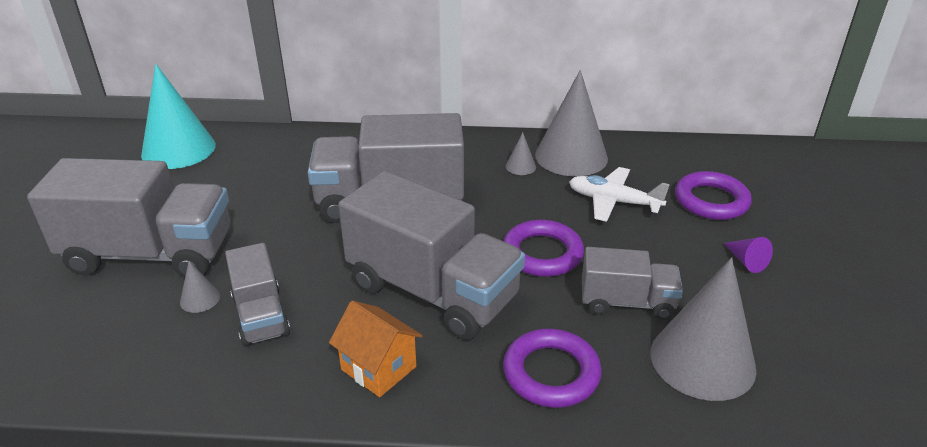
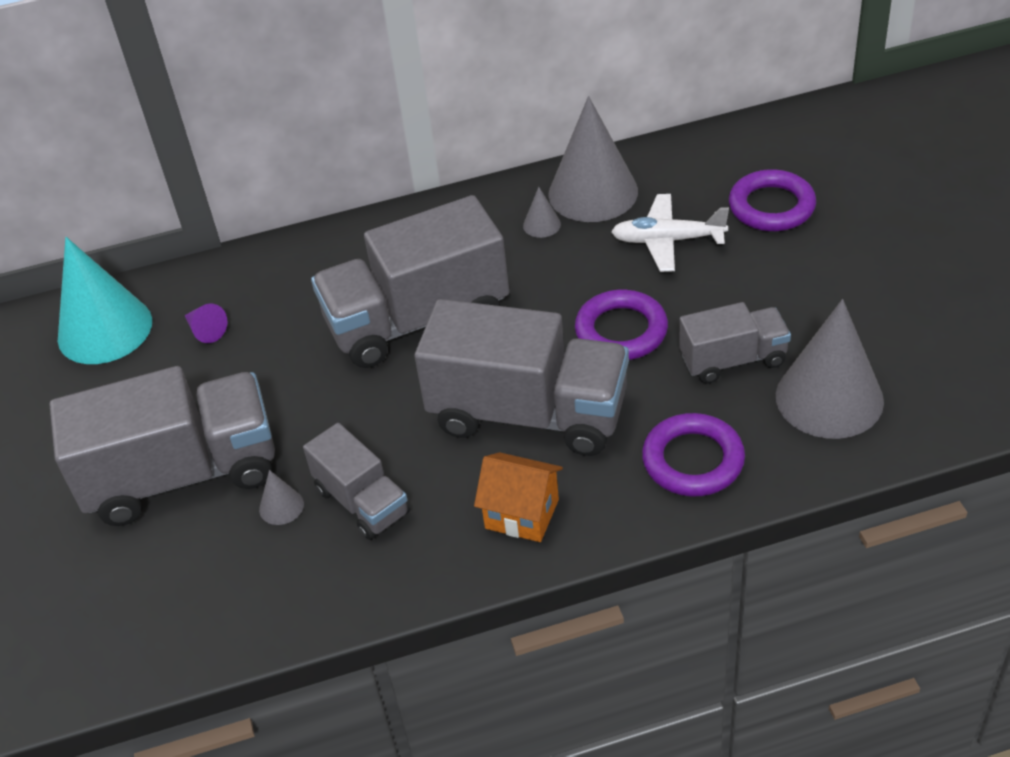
camera: 15 degrees left, 10 degrees up
purple cone [723,237,773,273] -> purple cone moved to [184,303,227,343]

